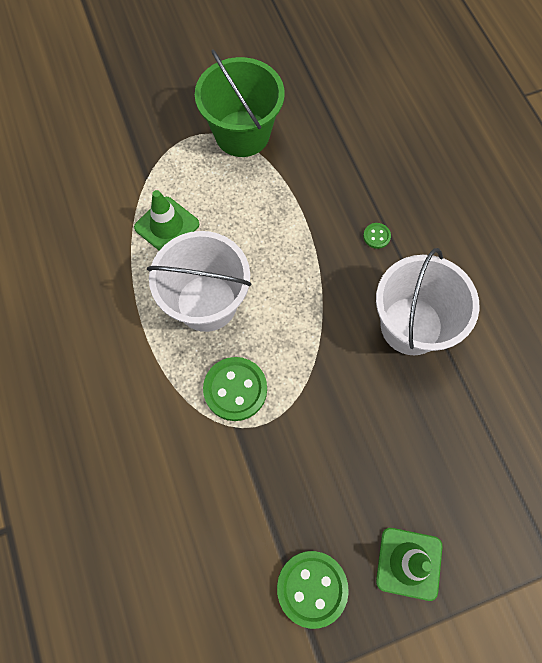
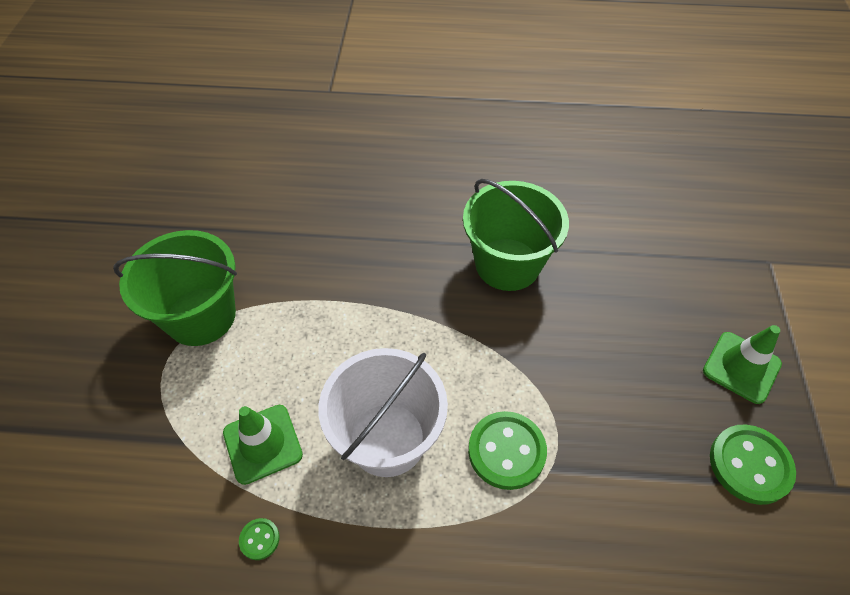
camera: 65 degrees left, 15 degrees down
green button [363,223,391,249] -> green button moved to [239,518,280,560]
white bucket [376,248,480,355] -> green bucket [463,179,569,291]

